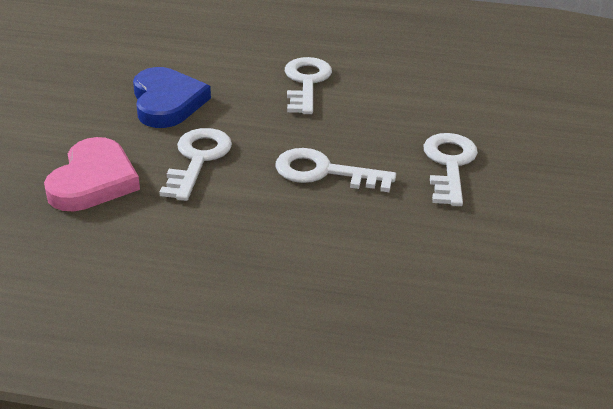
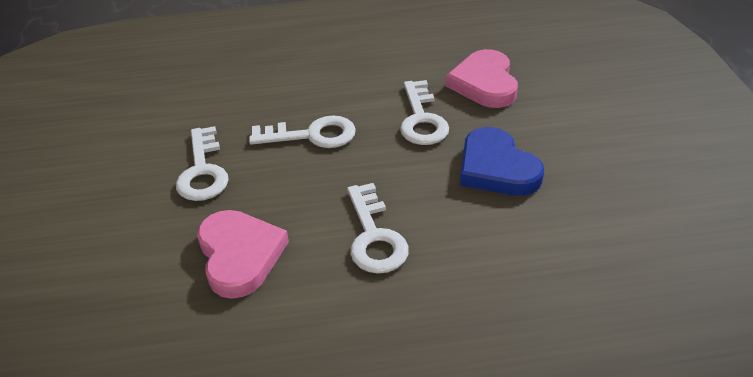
camera: 165 degrees right, 5 degrees up
none -> pink heart [197,210,289,299]

